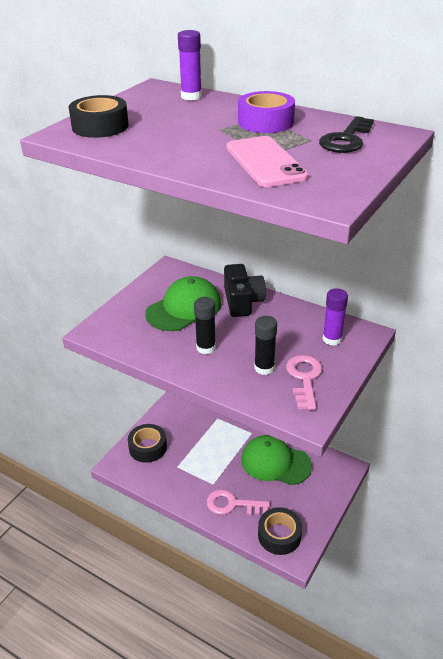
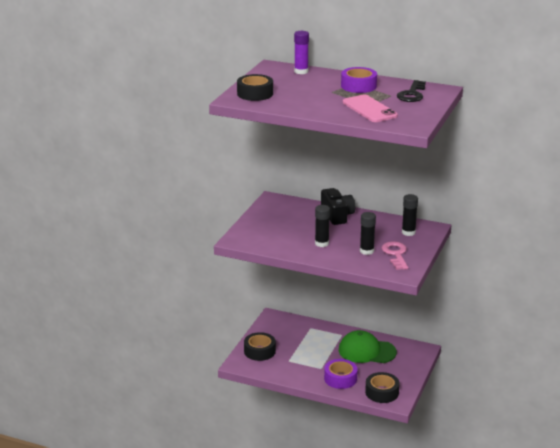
camera: 10 degrees left, 10 degrees down
green cap [145,276,221,331] -> none
pink key [207,489,270,515] -> purple tape [324,359,358,389]
purple glue stick [323,288,348,346] -> black glue stick [402,194,418,236]

